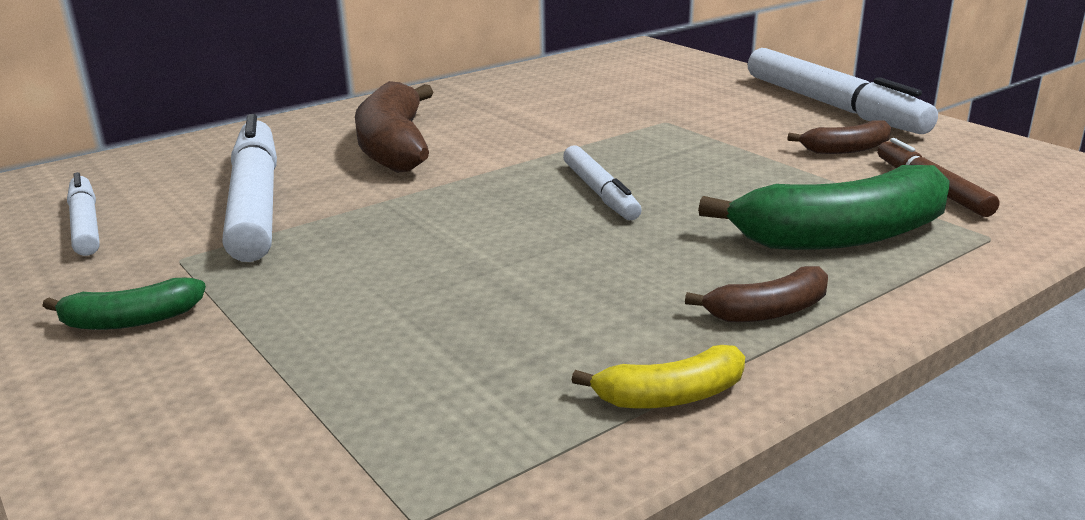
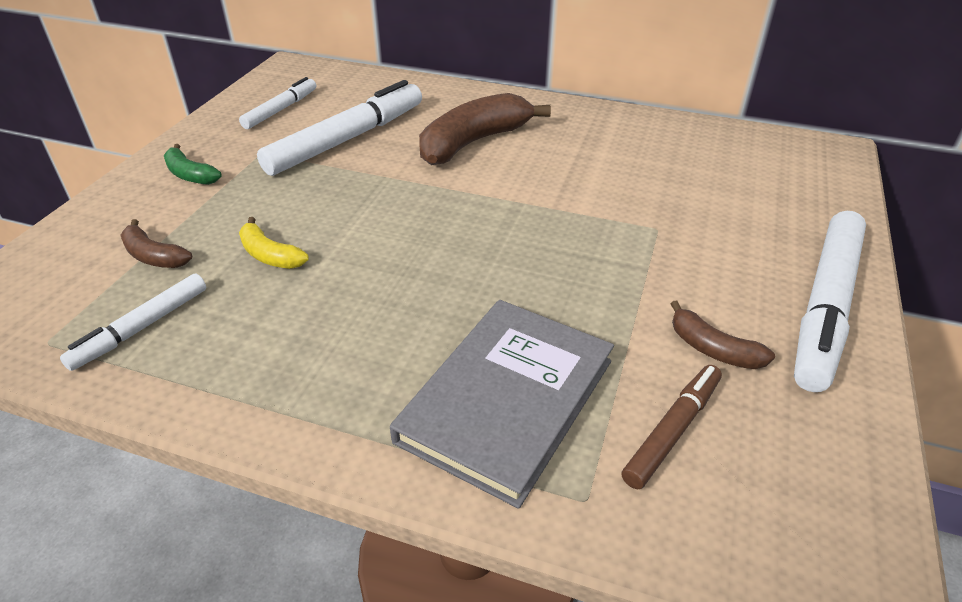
camera: 55 degrees right, 15 degrees up
white marker [563,145,642,220] -> white marker moved to [60,274,206,371]
yellow banana [572,345,745,409] -> yellow banana moved to [239,217,309,269]
brown banana [685,266,828,322] -> brown banana moved to [120,219,192,268]
green banana [698,165,949,250] -> grey book [390,300,614,509]

